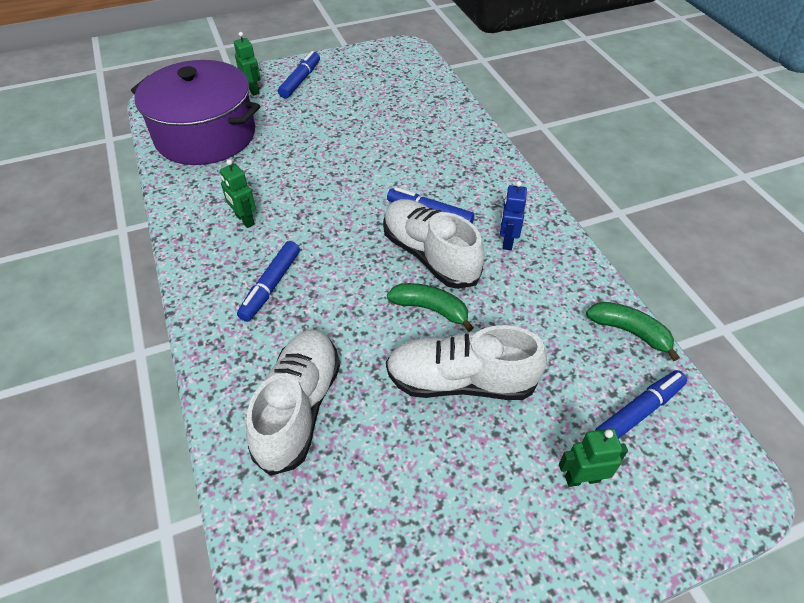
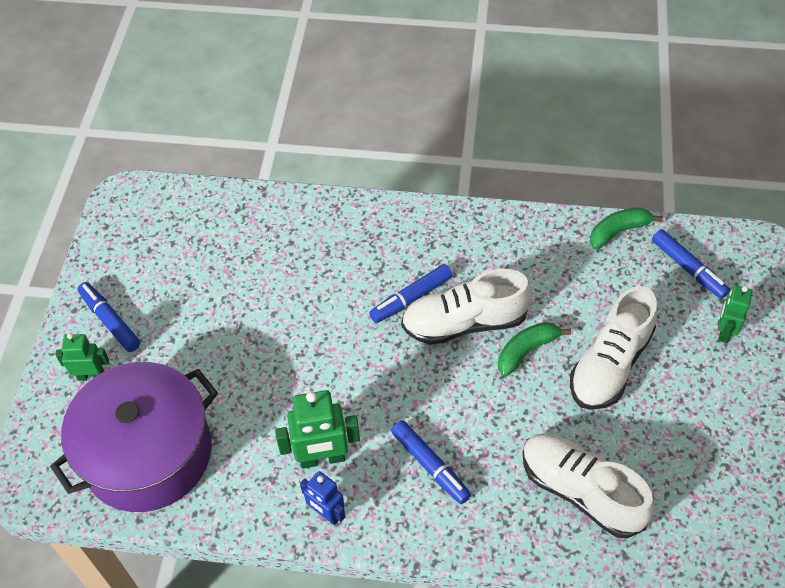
camera: 60 degrees left, 5 degrees up
green robot [220,159,256,228] -> green robot [275,390,360,469], size x1.59
blue robot [500,181,527,250] -> blue robot moved to [300,471,345,525]
blue marker [595,370,687,439] -> blue marker turned 150 degrees clockwise [652,229,730,299]

